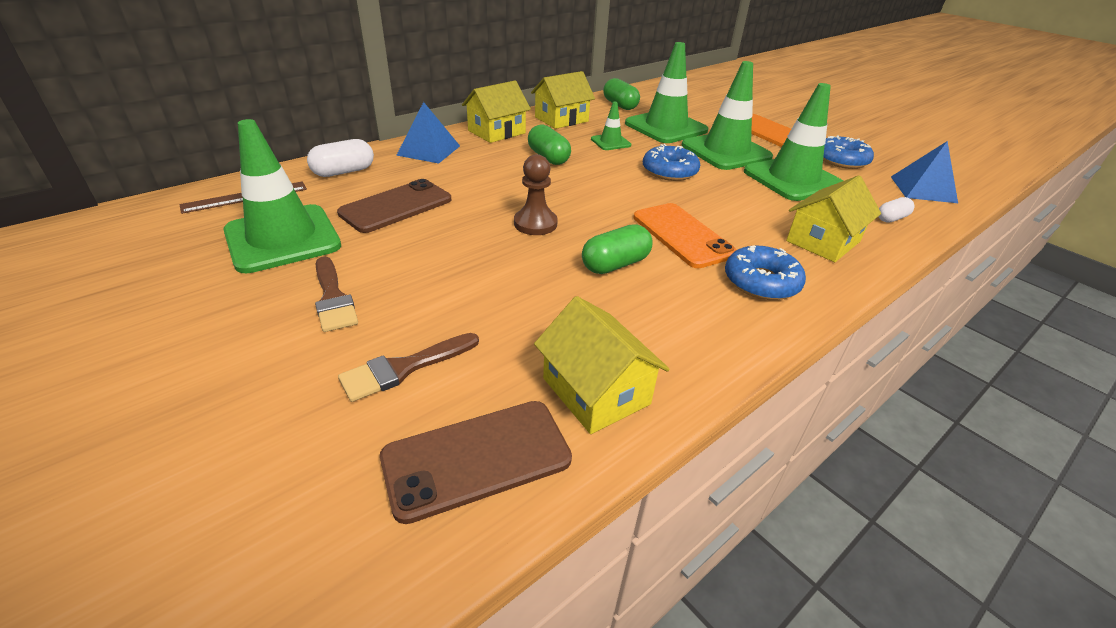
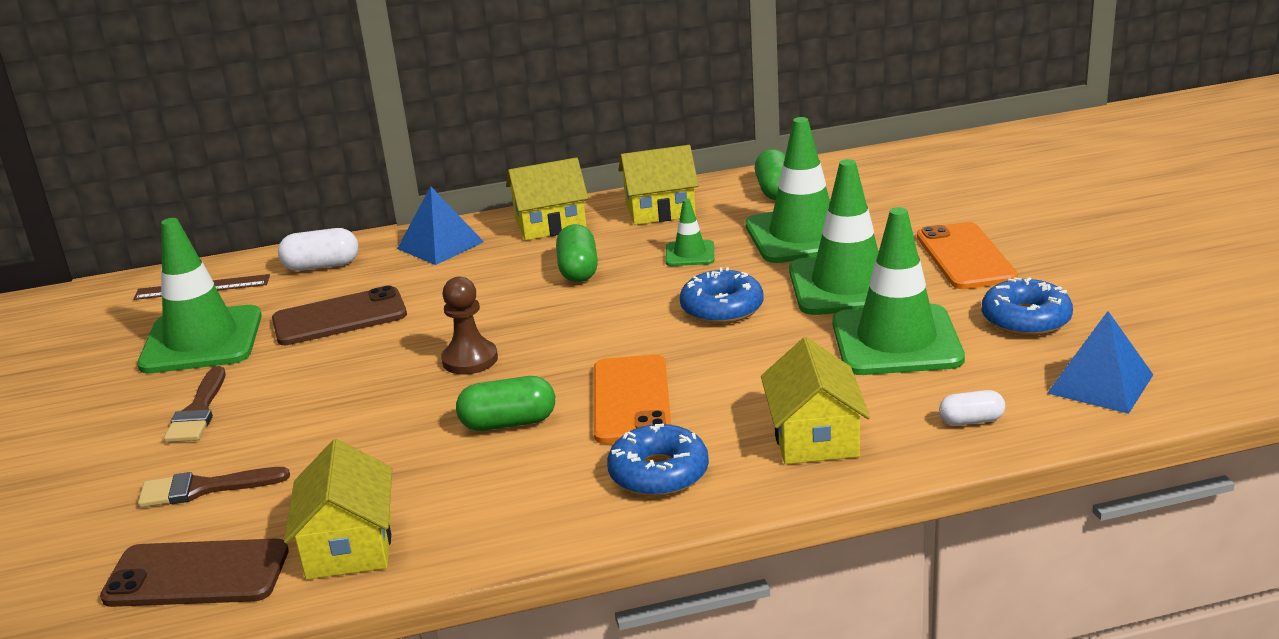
camera: 30 degrees right, 10 degrees down
yellow house [786,175,881,262] -> yellow house turned 75 degrees counterclockwise [761,337,870,464]

